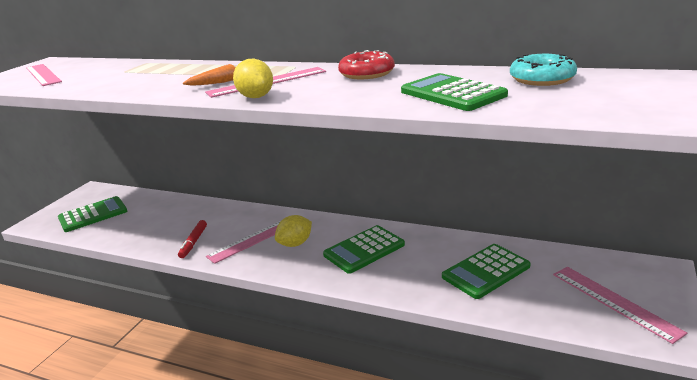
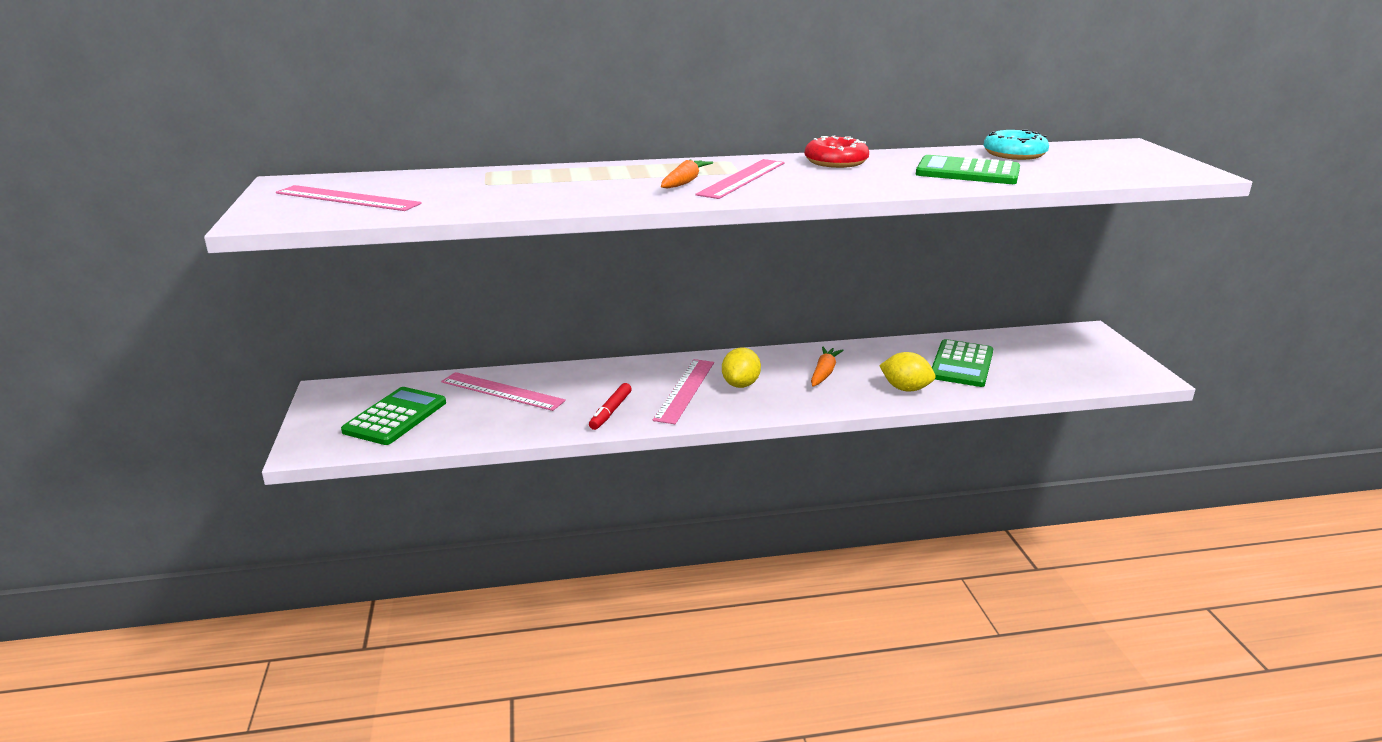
camera: 35 degrees left, 0 degrees up
red marker [178,220,207,258] -> red marker turned 45 degrees clockwise [589,383,632,430]
yellow lemon [233,59,273,98] -> yellow lemon moved to [879,352,936,391]
green calculator [323,225,405,274] -> orange carrot [811,347,844,387]
pink ruler [553,267,687,344] -> pink ruler moved to [441,372,566,411]

